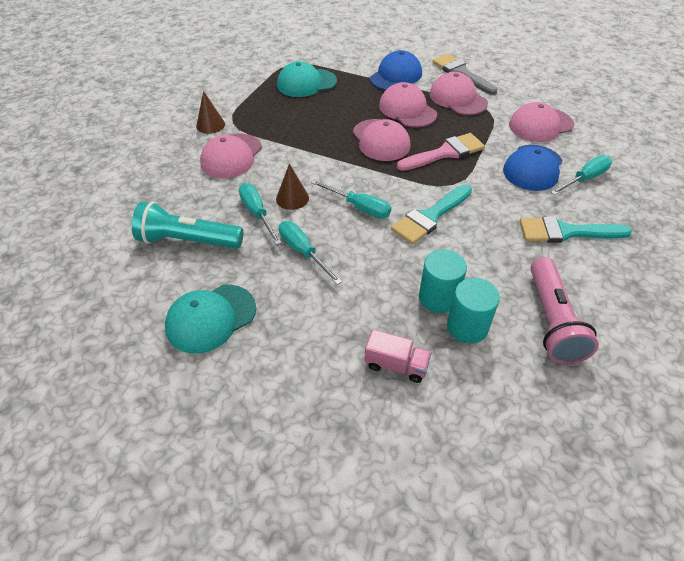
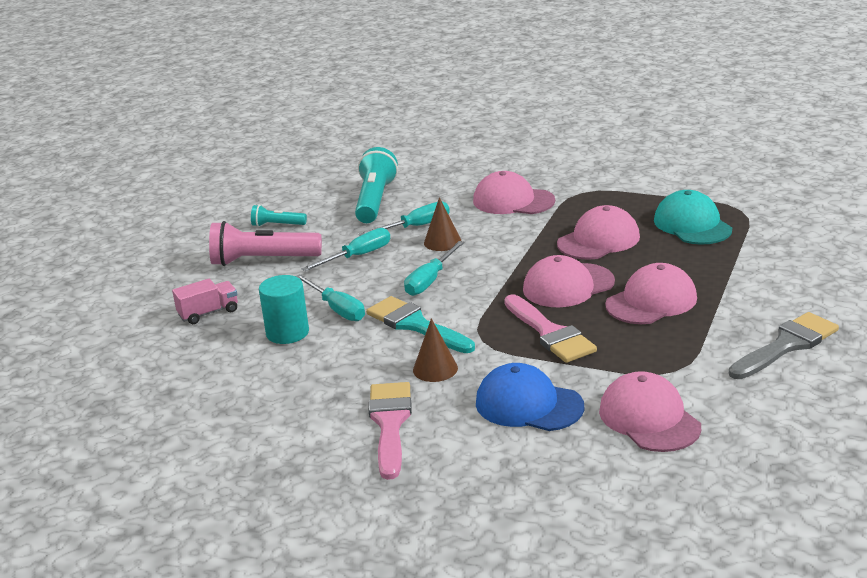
camera: 90 degrees right, 20 degrees down
turquoise cap [165,285,256,354] -> turquoise flashlight [251,205,307,227]
brown cone [196,91,225,134] -> brown cone moved to [413,318,458,382]
pink truck [364,329,432,383] -> pink truck turned 135 degrees counterclockwise [172,278,238,324]
blue cap [370,50,422,90] -> none
pink cap [429,72,488,115] -> pink cap moved to [557,205,640,260]
turquoise cylinder [447,278,500,343] -> none
turquoise brush [520,216,632,243] -> pink brush [369,382,412,480]
pink flashlight [530,257,599,364] -> pink flashlight moved to [209,221,322,266]
turquoise screwdriver [550,155,612,195] -> turquoise screwdriver moved to [296,274,365,321]

